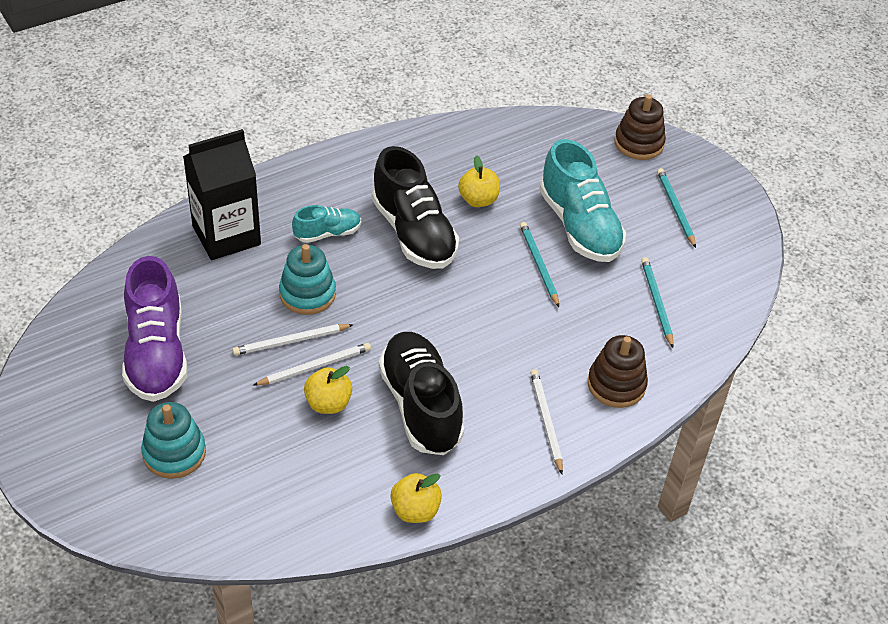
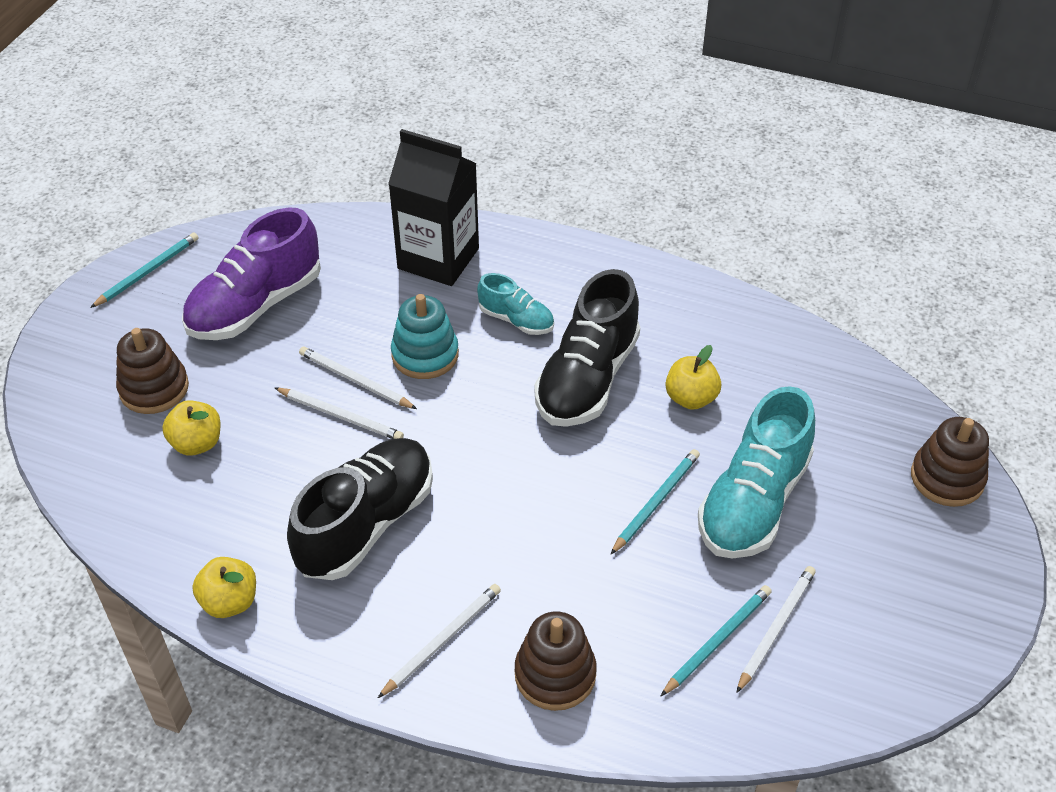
camera: 55 degrees right, 0 degrees up
turquoise stacking toy [141,402,206,479] -> brown stacking toy [116,328,189,414]
yellow apple [304,366,352,414] -> yellow apple moved to [162,400,221,456]
turquoise pencil [657,168,696,248] -> turquoise pencil moved to [90,233,198,308]
none -> white pencil [736,566,816,693]

